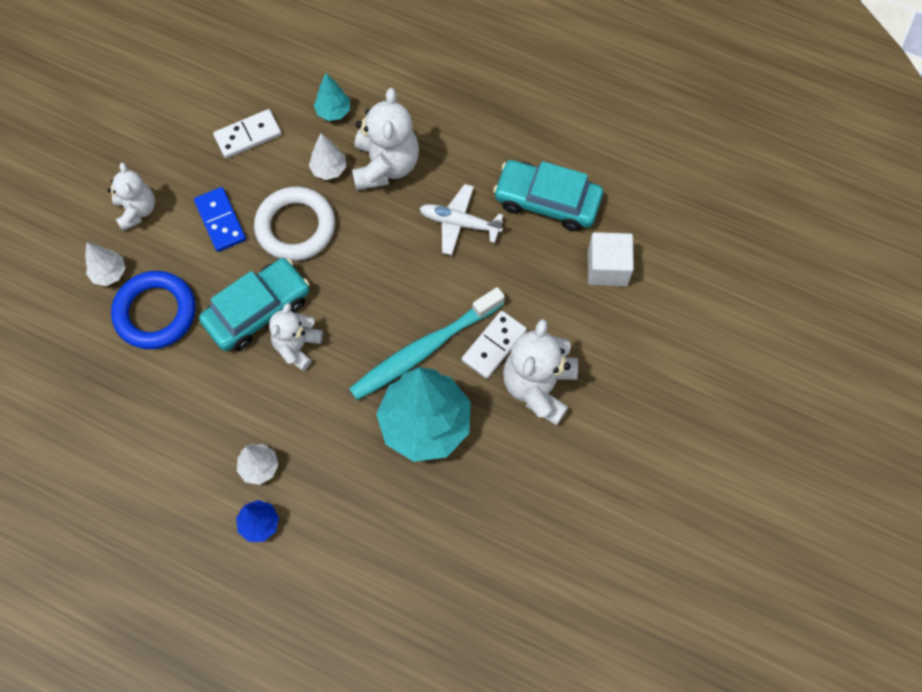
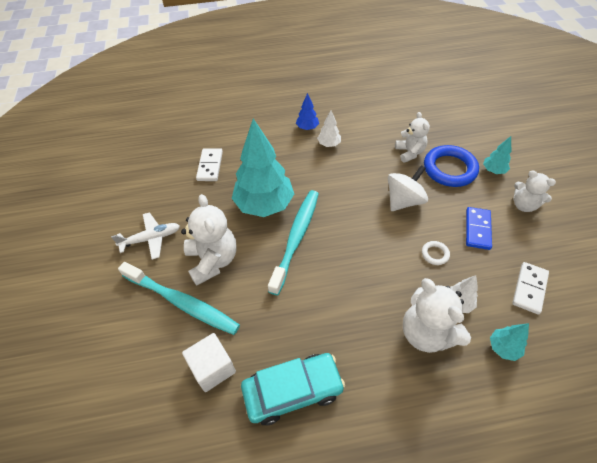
camera: 145 degrees right, 15 degrees down
white tree [85,242,126,286] -> turquoise tree [483,136,511,174]
blue domino [194,187,246,252] -> blue domino turned 75 degrees clockwise [466,207,492,250]
turquoise car [199,258,310,351] -> white spinning top [388,165,428,211]
white ring [254,187,335,261] -> white ring [422,241,450,265], size x0.45
white teddy bear [269,303,323,371] -> white teddy bear moved to [395,112,430,163]
white plane [419,184,503,255] -> white plane moved to [111,212,180,260]
white domino [462,311,527,379] -> white domino moved to [196,148,223,181]
none -> turquoise toothbrush [118,262,240,335]

